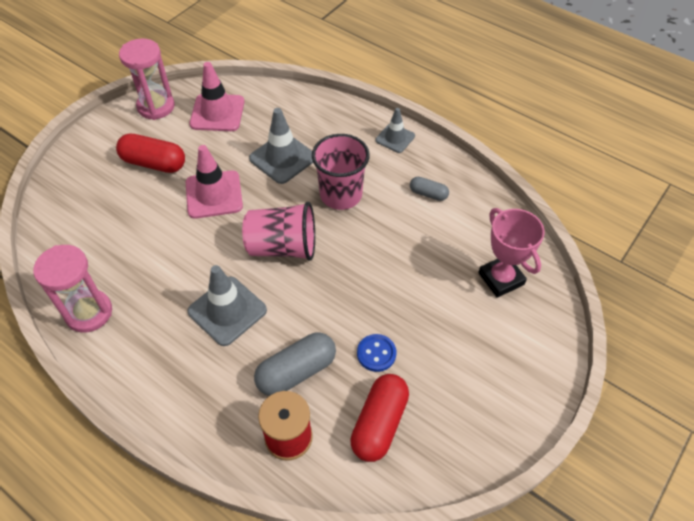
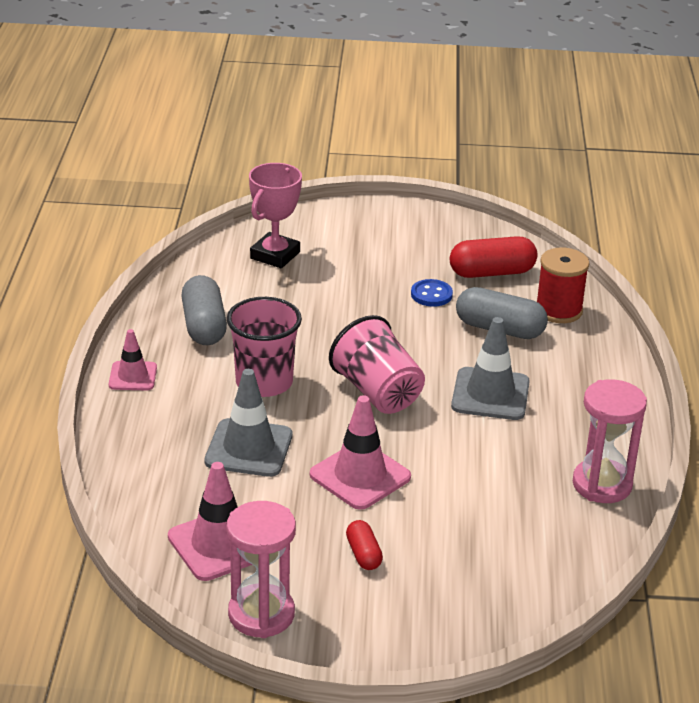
camera: 125 degrees left, 20 degrees down
red capsule [116,134,185,173] -> red capsule [346,520,383,570], size x0.55
grey traffic cone [376,108,415,153] -> pink traffic cone [109,329,157,390]
grey capsule [410,177,449,201] -> grey capsule [181,275,227,345], size x1.81

